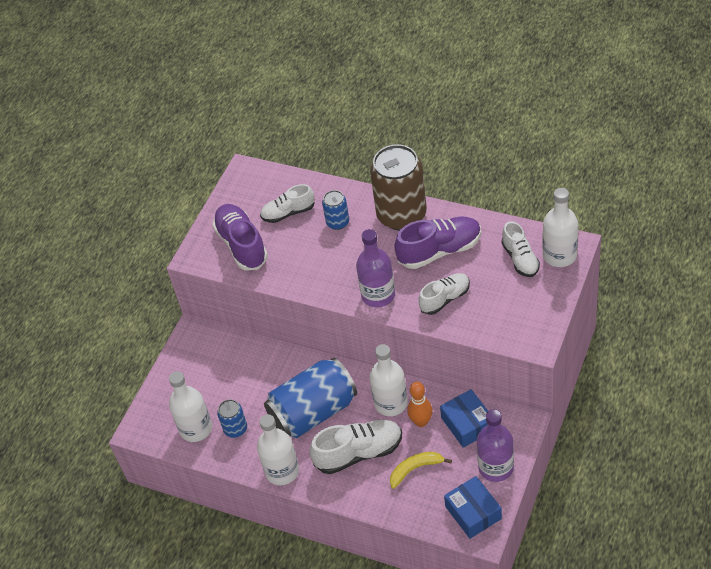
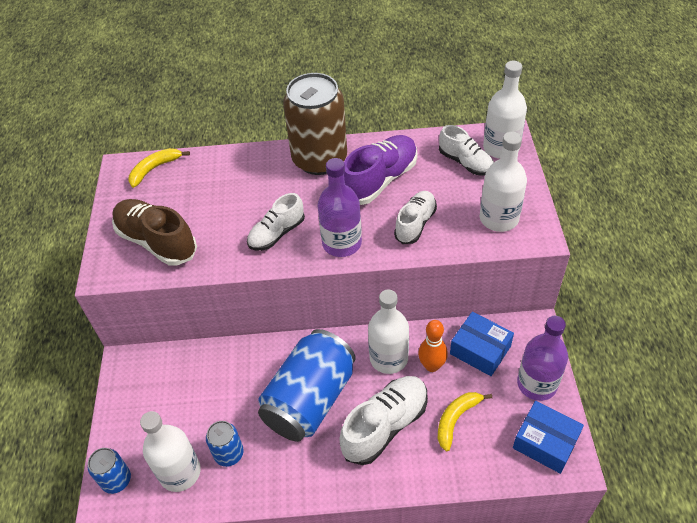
camera: 30 degrees left, 0 degrees up
purple shoe [212,204,268,271] -> brown shoe [112,199,197,265]
white bottle [257,414,299,485] -> white bottle moved to [480,132,527,232]
white shoe [260,184,315,223] -> white shoe moved to [247,193,305,251]
blue can [322,190,349,230] -> blue can moved to [88,448,131,494]
none -> yellow banana [129,148,190,188]

